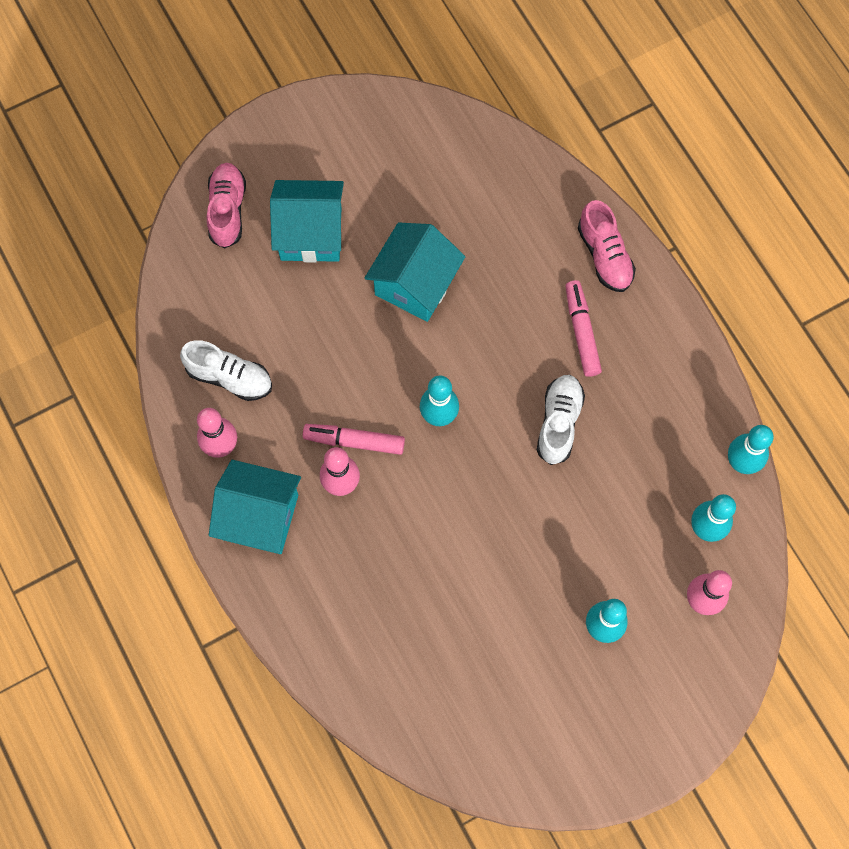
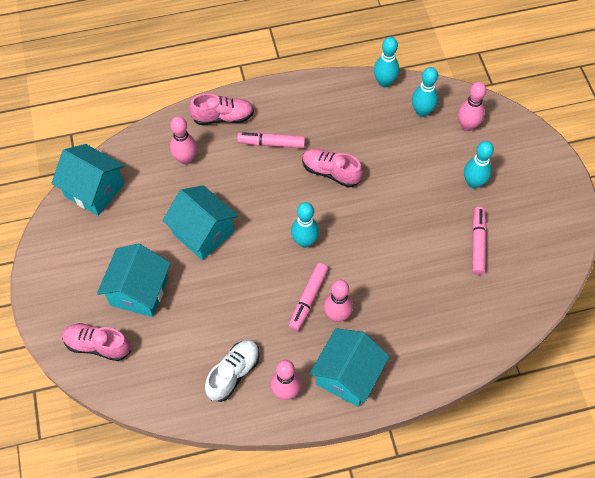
camera: 75 degrees left, 10 degrees down
white shoe [537,375,585,465] -> pink shoe [302,148,363,187]
none -> turquoise house [52,144,125,216]
none -> pink bowling pin [170,116,197,165]
none -> pink marker [472,207,487,275]

